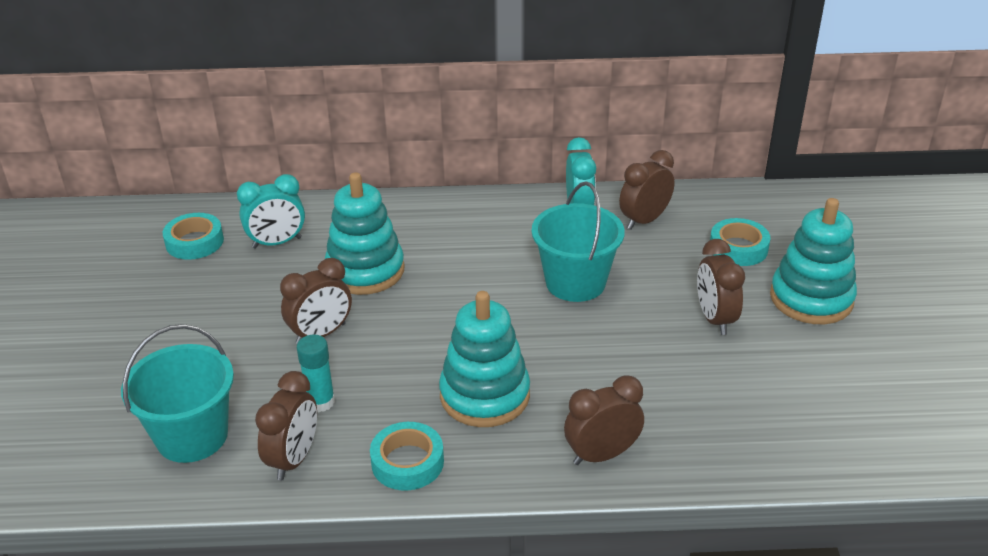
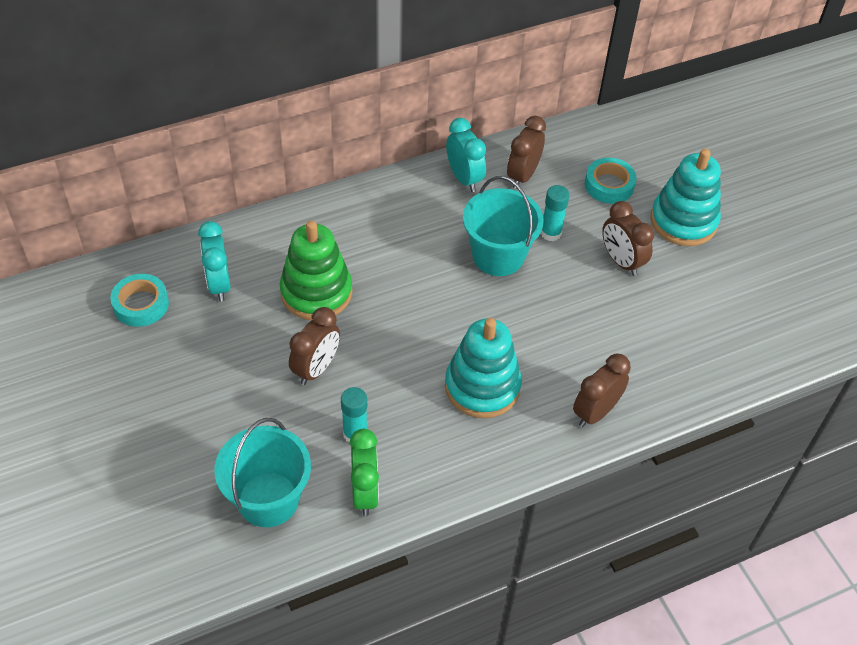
camera: 25 degrees left, 15 degrees up
turquoise clock [237,174,305,249] -> turquoise clock turned 120 degrees clockwise [198,221,231,302]
brown clock [255,371,317,481] -> green clock [350,429,379,516]
turquoise stacking toy [325,172,405,295] -> green stacking toy [280,220,352,320]
turquoise tape [370,422,444,491] -> none
none -> turquoise glue stick [541,185,570,241]

